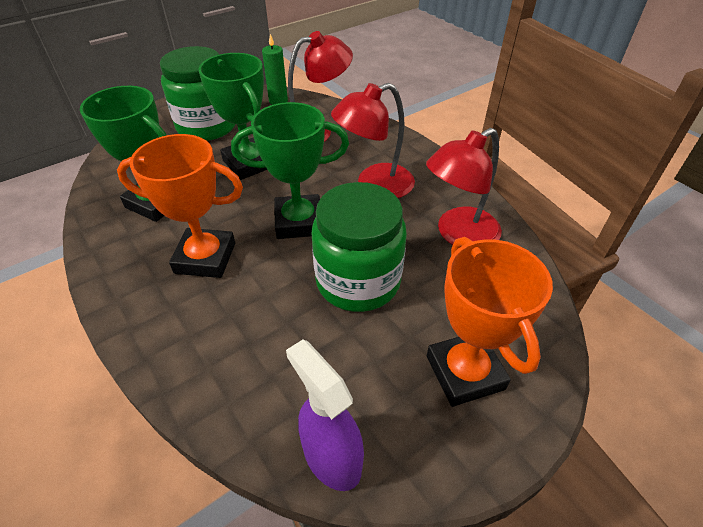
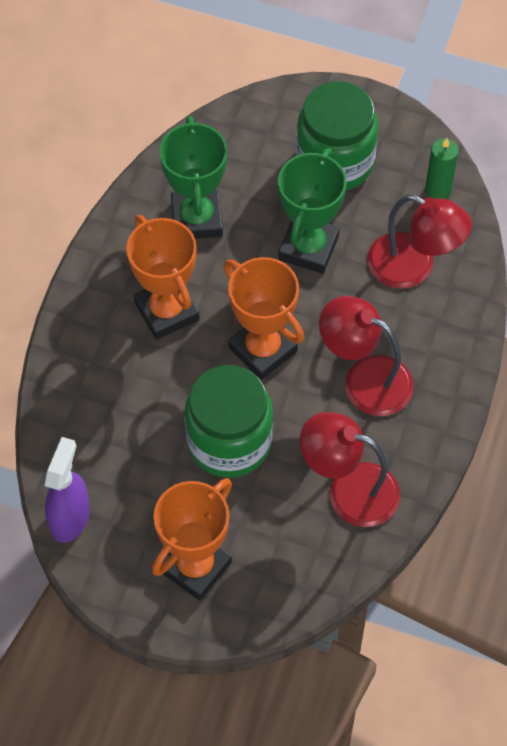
camera: 55 degrees right, 15 degrees up
green trophy [231,102,349,239] -> orange trophy [224,257,304,380]

